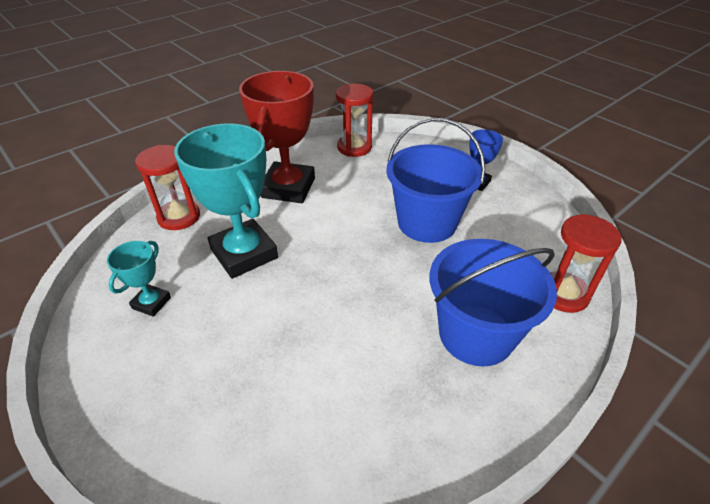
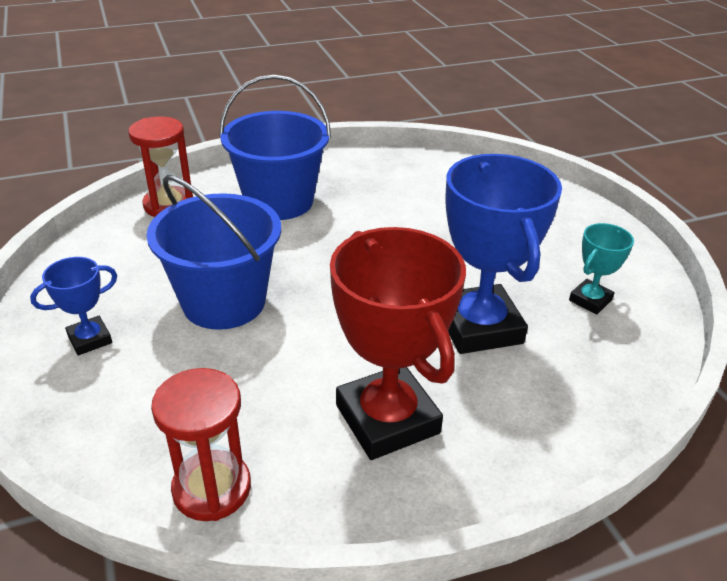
camera: 160 degrees left, 5 degrees down
red hourglass [135,145,200,230] -> none
turquoise trophy [174,123,278,279] -> blue trophy [446,154,562,354]
red trophy [239,71,315,203] -> red trophy turned 60 degrees counterclockwise [330,227,466,460]

